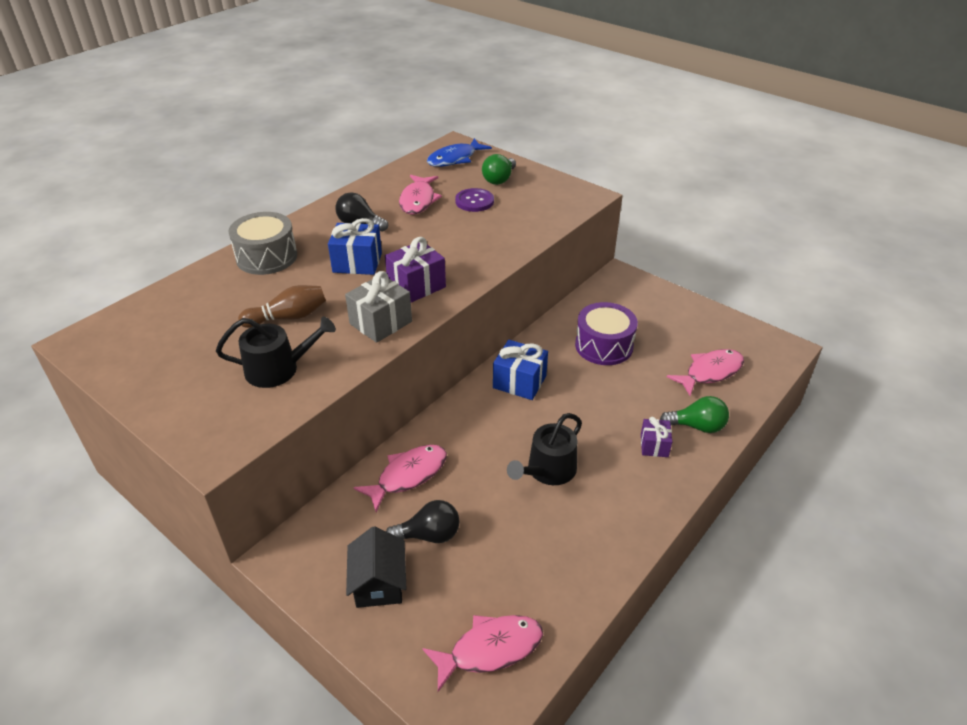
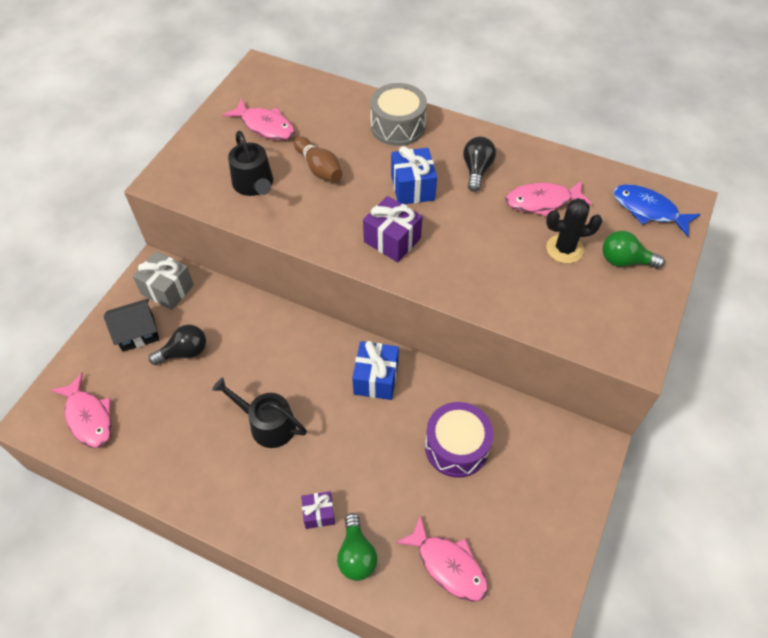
camera: 75 degrees right, 15 degrees up
grey gift [345,271,412,343] -> grey gift moved to [133,251,194,310]
pink fish [353,445,447,512] -> pink fish moved to [222,99,295,141]
black light bulb [386,500,460,543] -> black light bulb turned 90 degrees counterclockwise [149,325,206,365]
purple button [455,188,494,212] -> black cactus [546,198,602,263]

